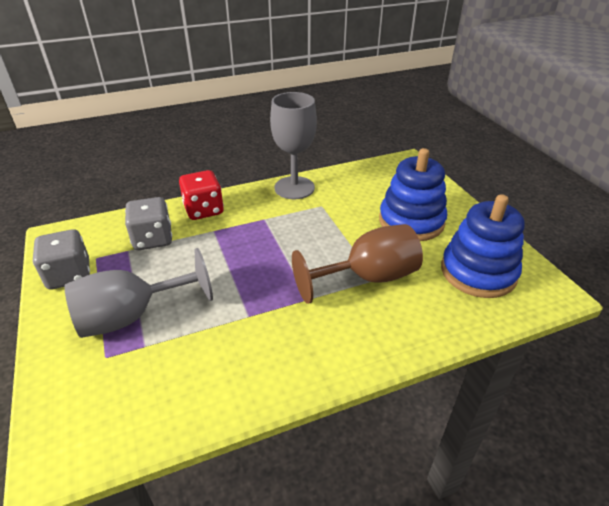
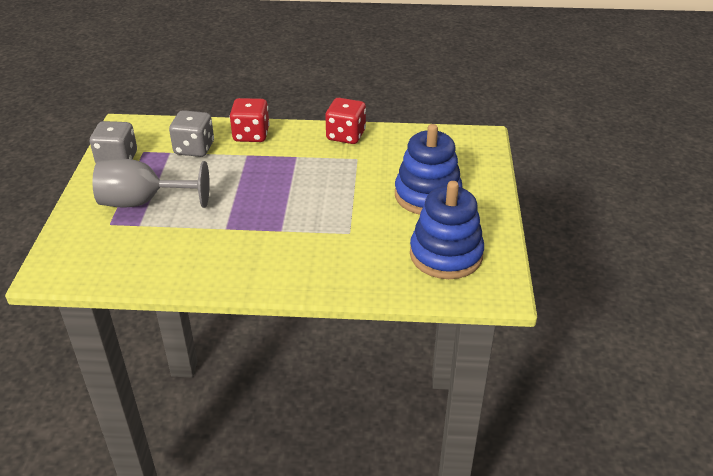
camera: 25 degrees right, 0 degrees up
grey goblet [270,92,317,199] -> red dice [325,98,366,144]
brown goblet [292,224,423,304] -> none

